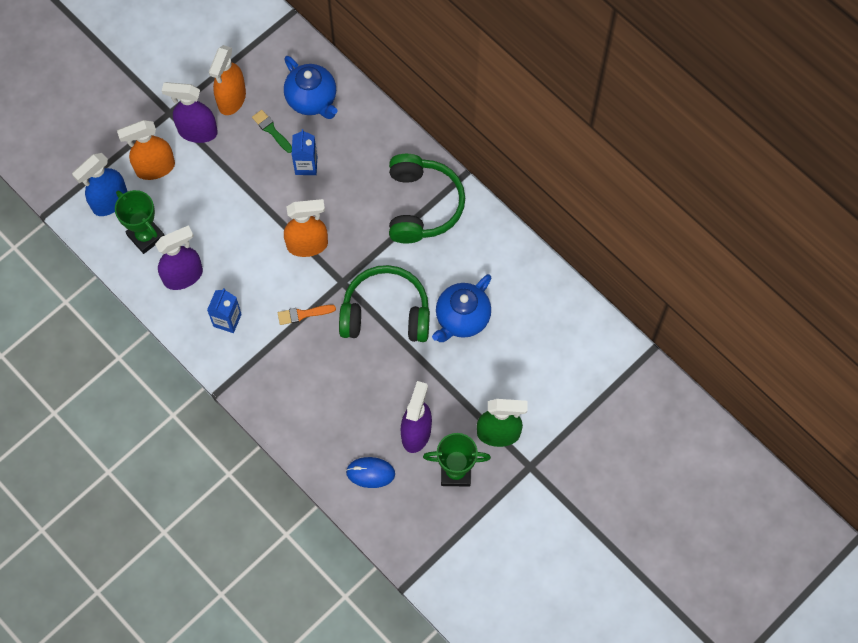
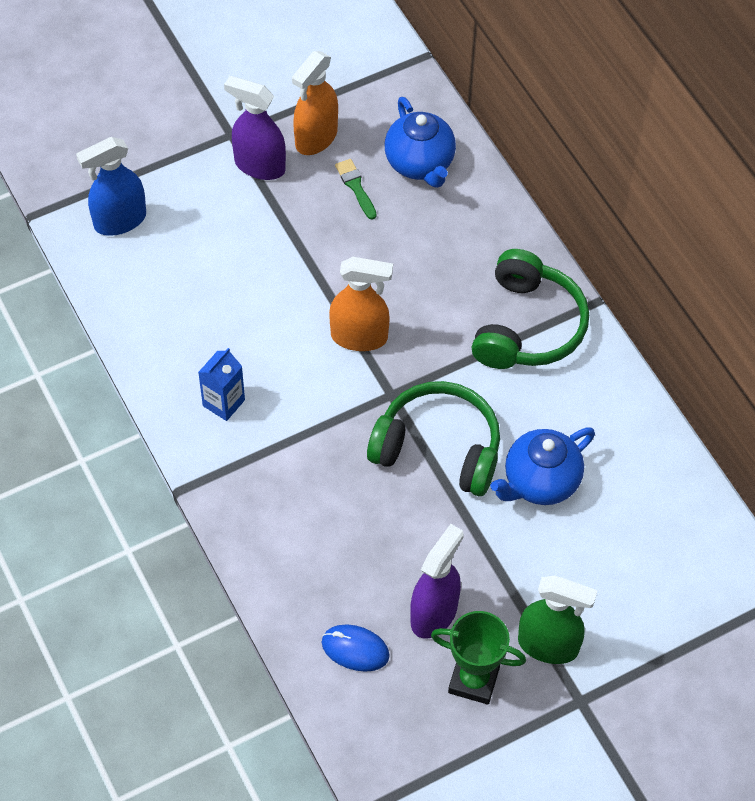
camera: 15 degrees right, 10 degrees down
green trophy [115,190,165,254] -> none
orange spray bottle [117,120,175,180] -> none
purple spray bottle [155,225,203,290] -> none
orange brush [278,305,336,325] -> none
blue carton [292,129,317,175] -> none

